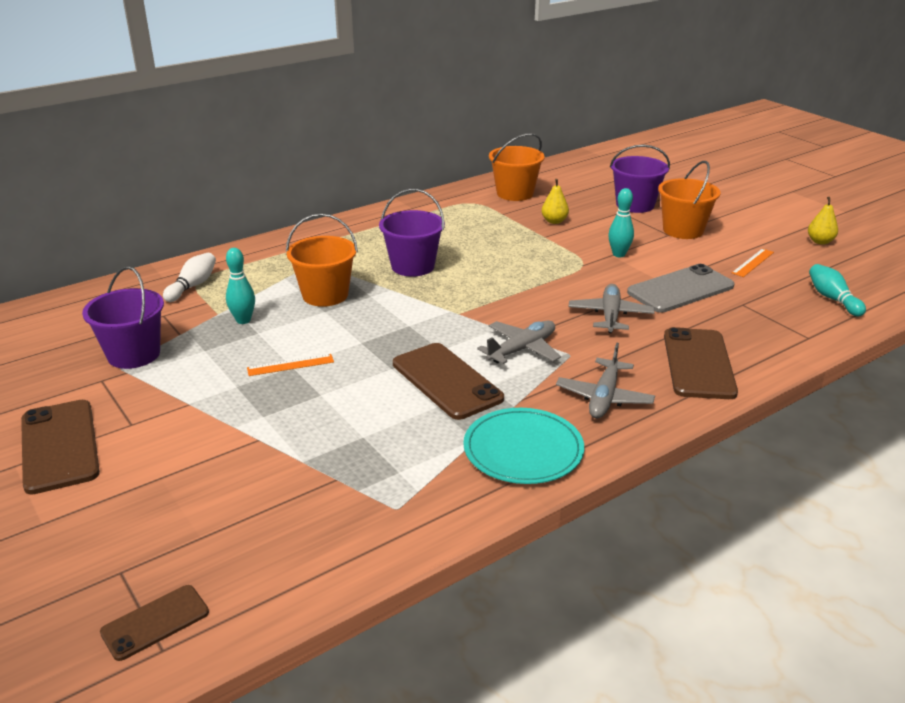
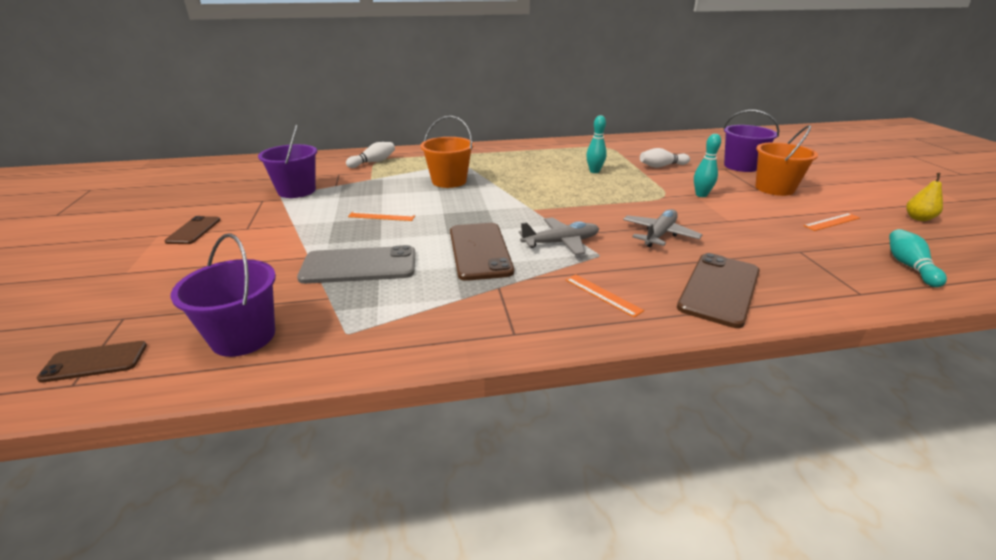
camera: 25 degrees right, 0 degrees up
brown phone [21,400,100,495] -> brown phone [164,216,220,244], size x0.58
turquoise bowling pin [226,248,255,324] -> turquoise bowling pin moved to [586,115,607,173]
purple bucket [379,189,445,277] -> purple bucket moved to [170,233,276,357]
turquoise plate [463,408,584,484] -> none
orange bucket [489,133,545,201] -> none
yellow pear [542,179,569,224] -> white bowling pin [640,148,690,168]
grey plane [556,343,655,419] -> orange ruler [566,274,644,317]
grey phone [627,264,735,313] -> grey phone moved to [297,245,416,284]

